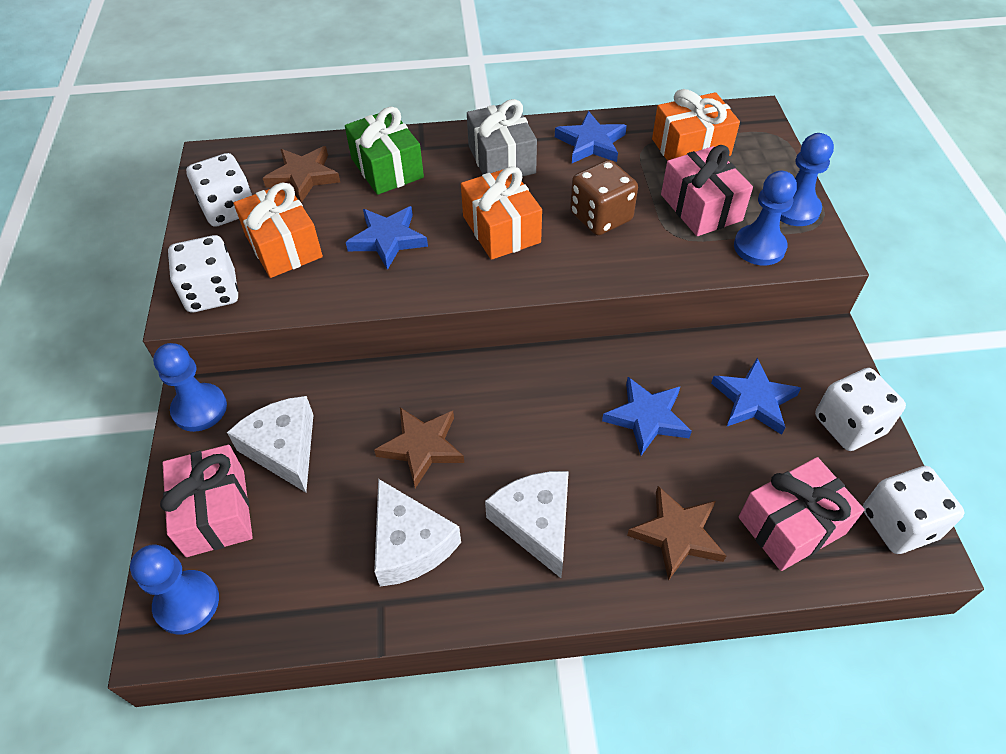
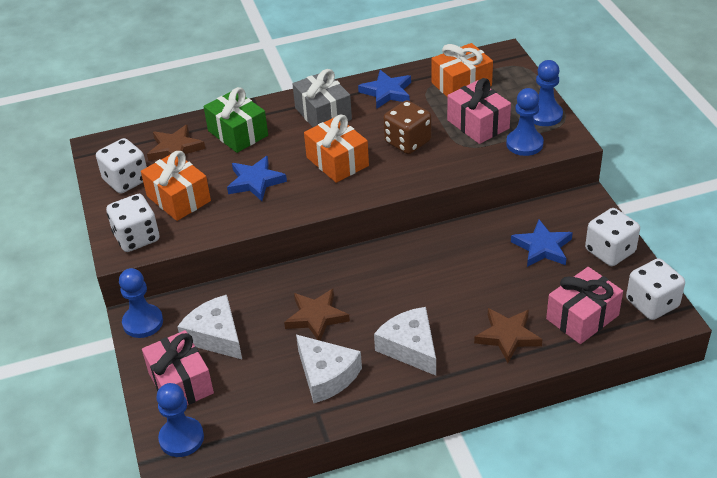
camera: 10 degrees left, 10 degrees down
blue star [602,377,692,456] -> none

